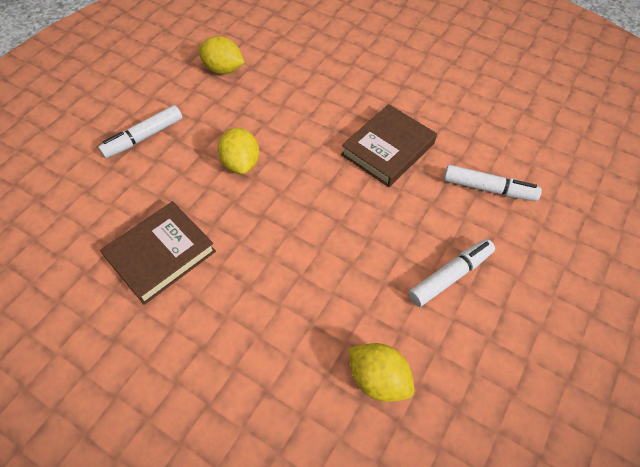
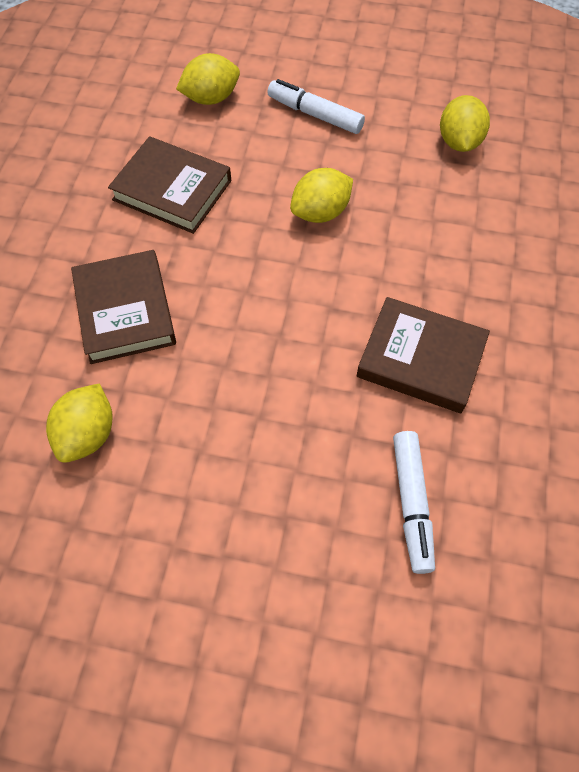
camera: 70 degrees right, 5 degrees up
white marker [409,239,495,307] -> none
none -> brown book [71,250,176,364]
none -> yellow lemon [176,53,240,105]

